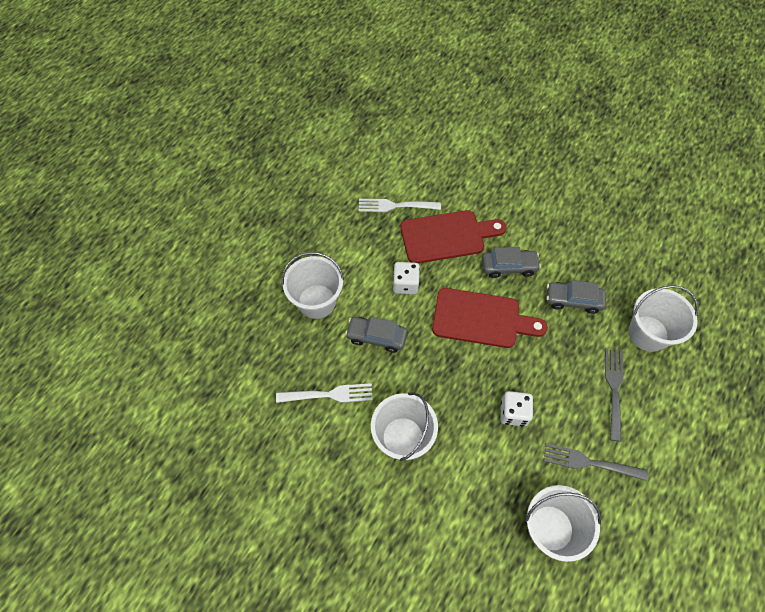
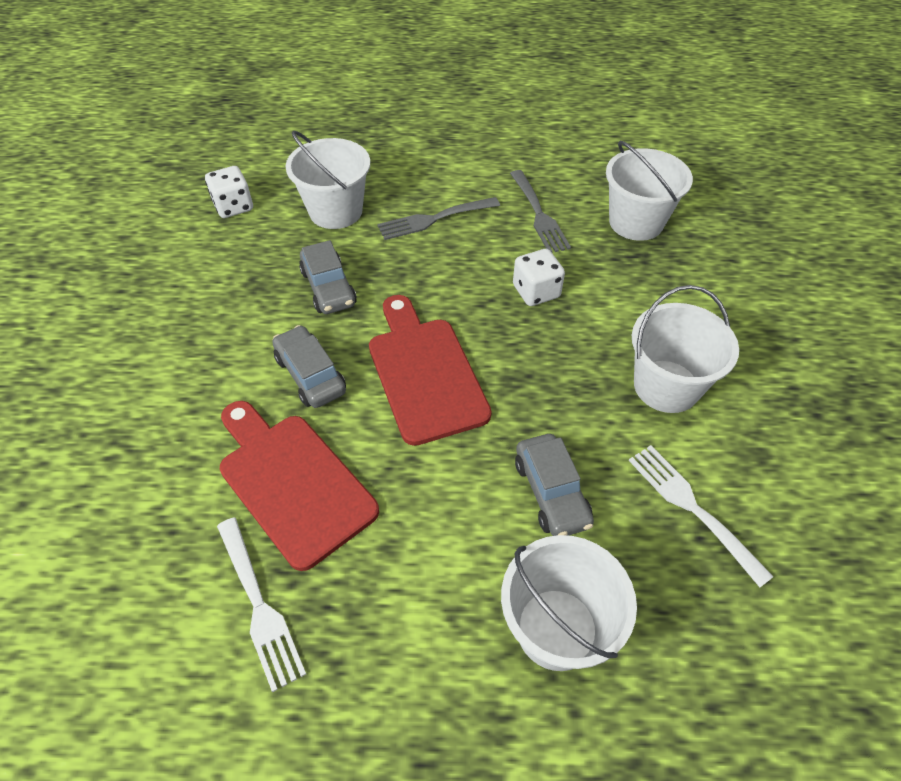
camera: 120 degrees left, 10 degrees down
white dice [393,262,420,294] -> white dice moved to [205,166,253,218]

